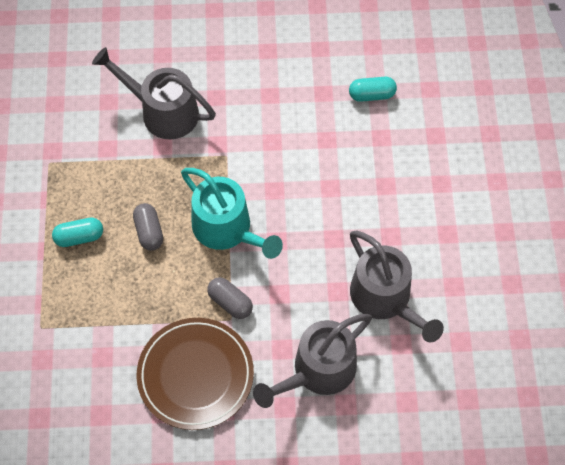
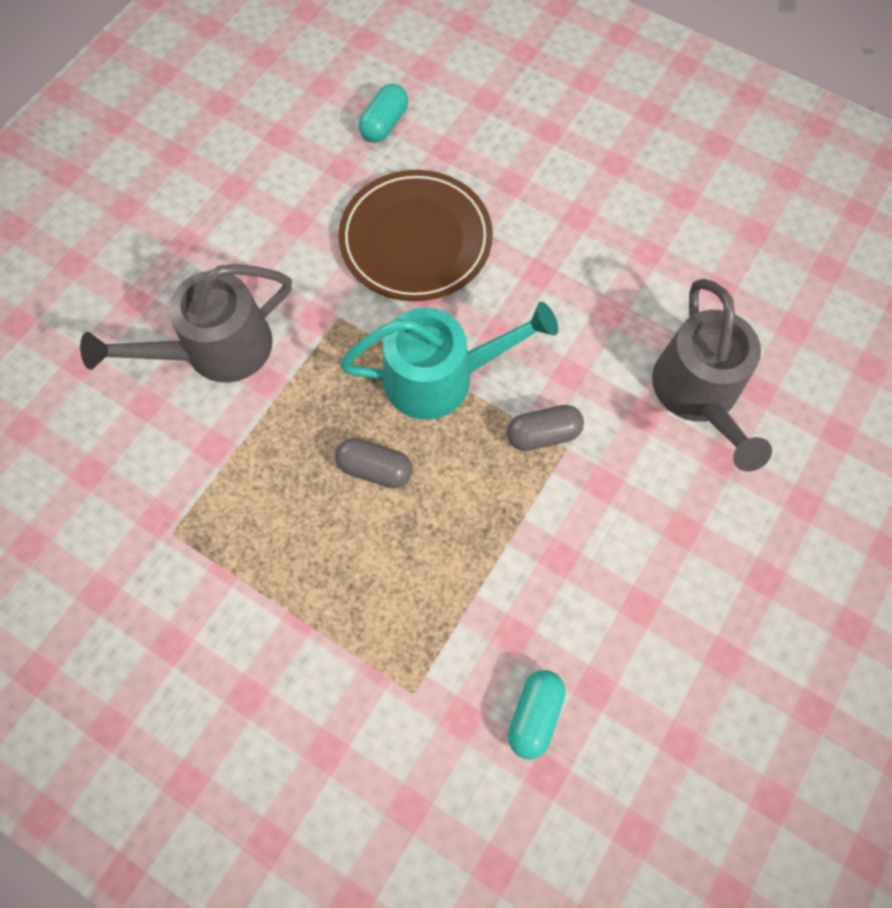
camera: 55 degrees left, 5 degrees up
turquoise capsule [52,218,103,247] -> turquoise capsule moved to [508,670,565,760]
brown plate [137,318,254,430] -> brown plate moved to [338,170,493,301]
grey watering can [350,231,444,342] -> none

